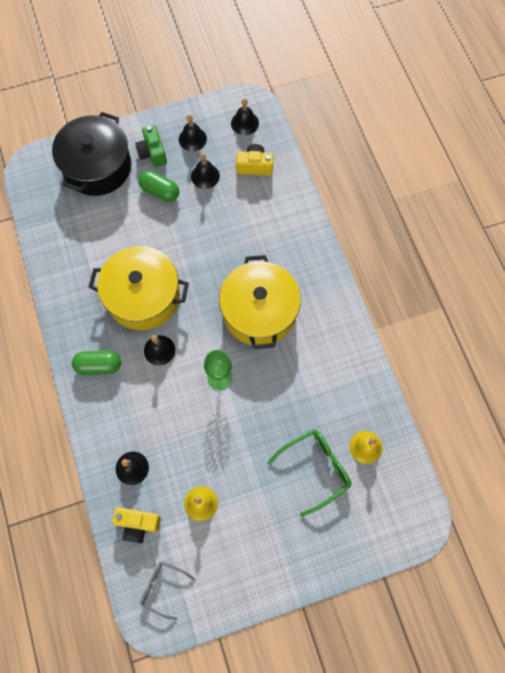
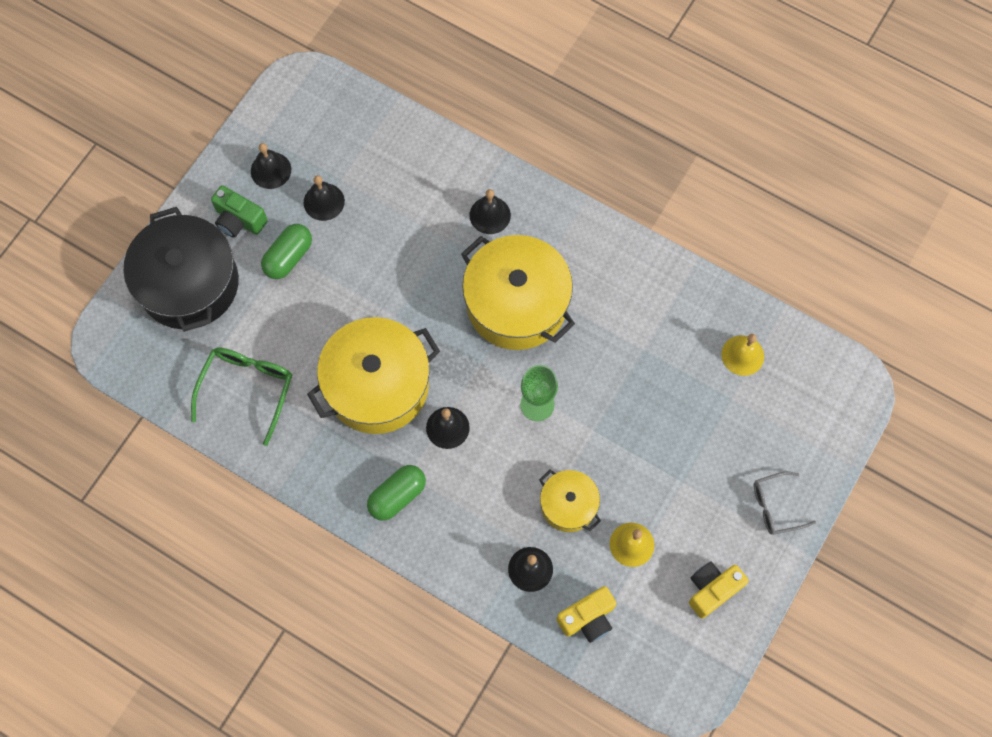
camera: 40 degrees left, 0 degrees up
green capsule [138,170,179,202] -> green capsule turned 45 degrees counterclockwise [261,224,312,279]
grey glasses [140,561,196,620] -> grey glasses moved to [754,471,816,535]
black bell [231,98,259,135] -> black bell moved to [470,189,511,234]
yellow camera [236,144,273,176] -> yellow camera moved to [689,562,749,618]
green glasses [268,429,351,517] -> green glasses moved to [191,347,292,446]
none -> yellow pot [539,470,601,532]

